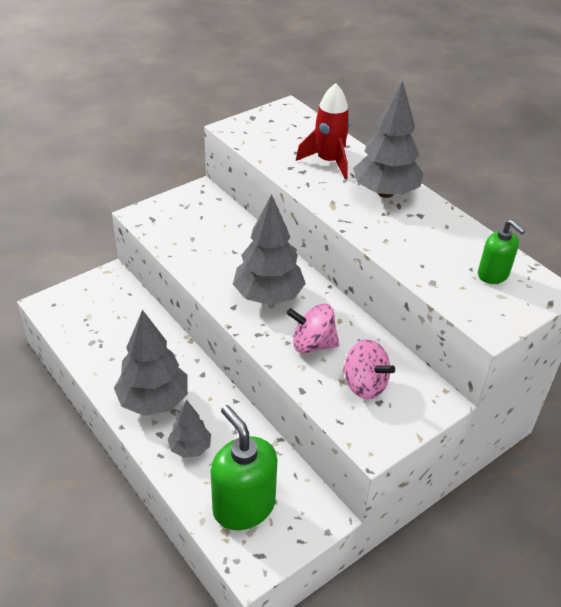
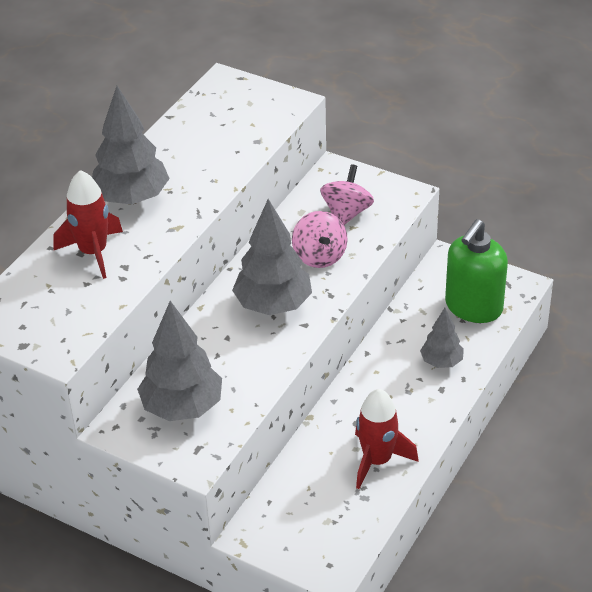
camera: 110 degrees left, 0 degrees up
grey tree [114,310,188,416] -> grey tree moved to [137,301,222,421]
green soap dispenser [478,220,525,284] -> none
none -> red rocket [355,389,419,489]

